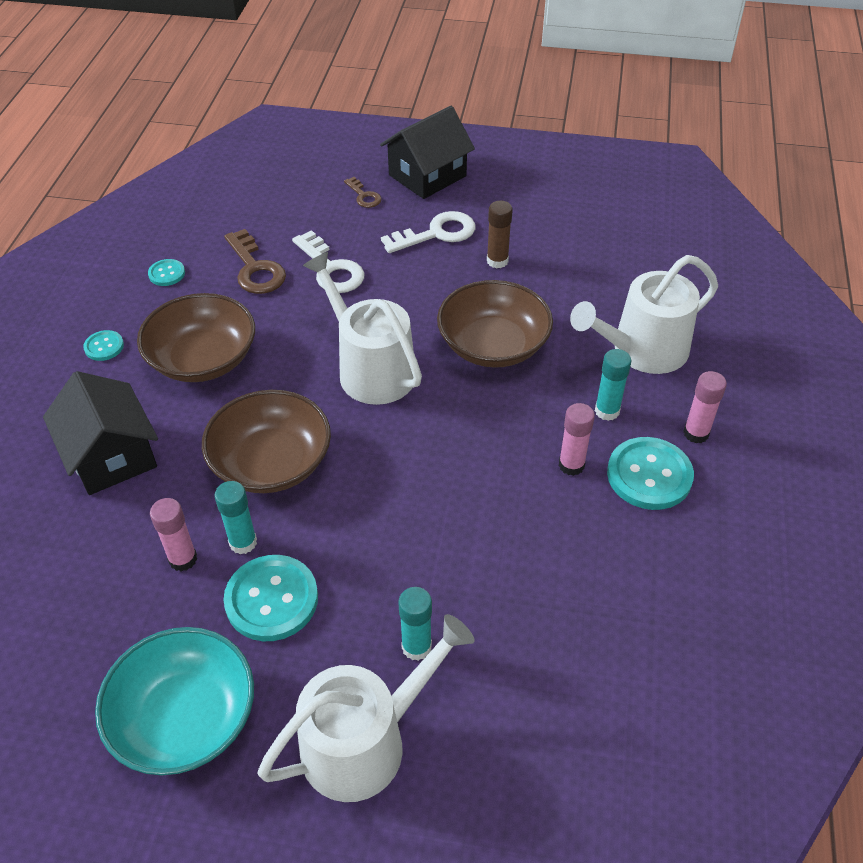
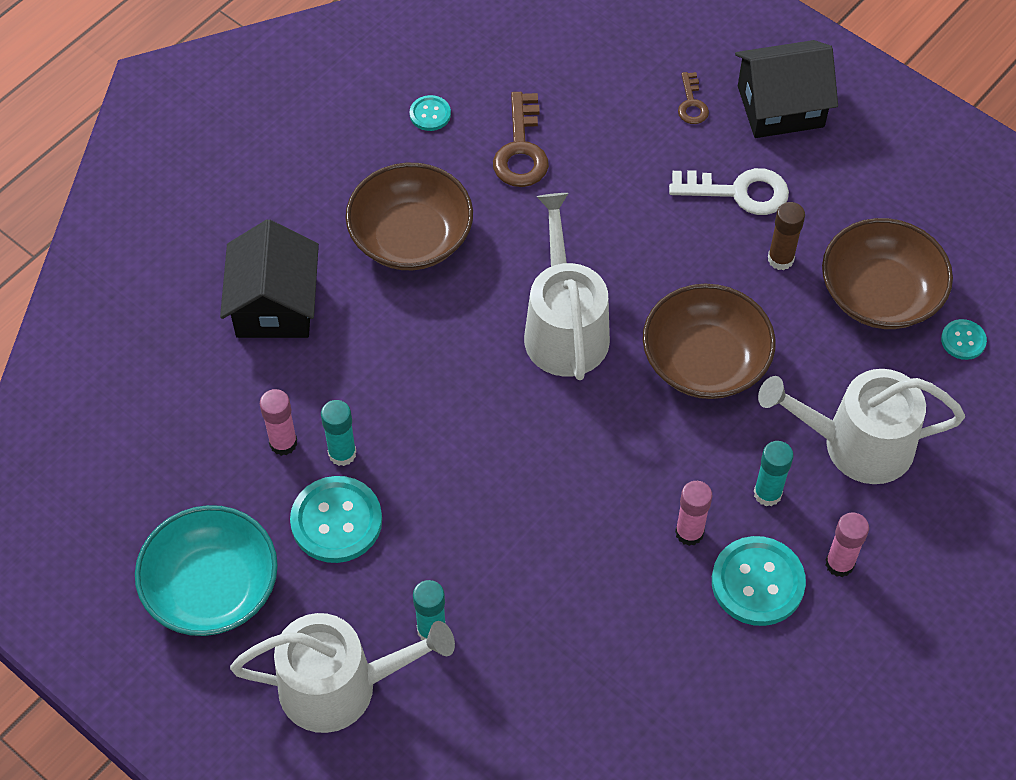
camera: 30 degrees right, 10 degrees up
turquoise button [83,330,124,361] -> turquoise button moved to [941,319,987,360]
brown bowl [202,390,331,493] -> brown bowl moved to [822,218,953,329]
white key [292,230,365,293] -> none

